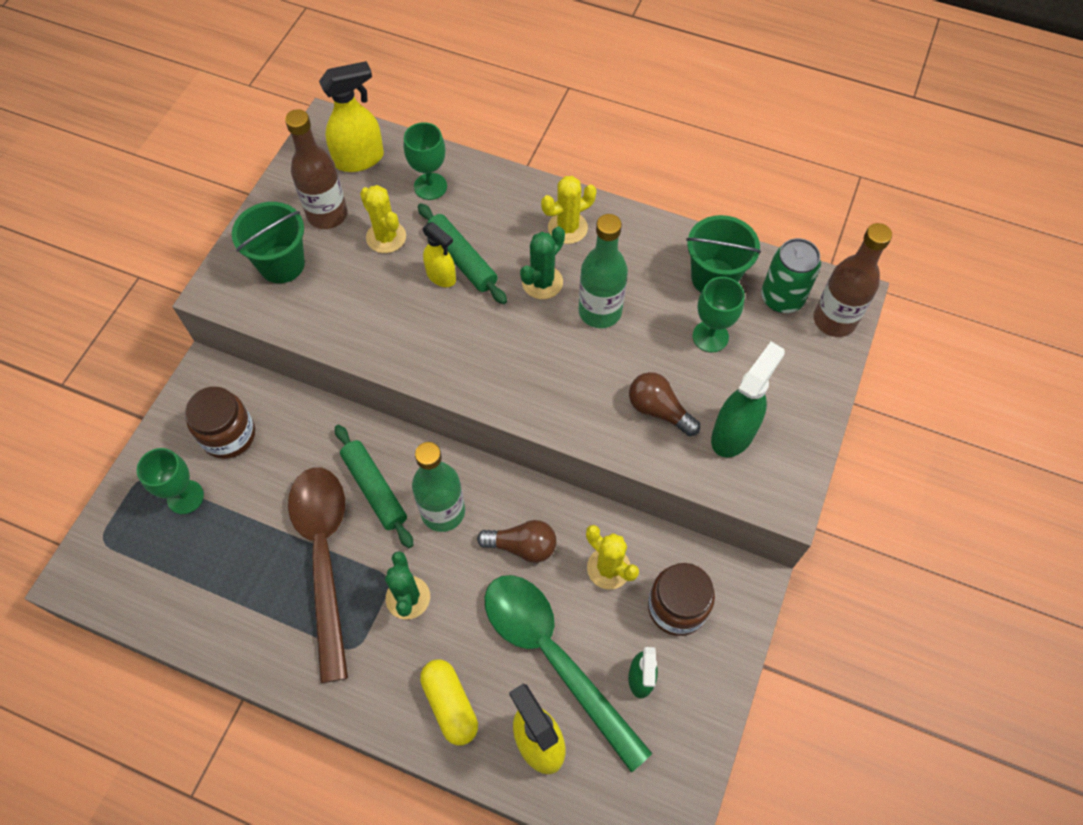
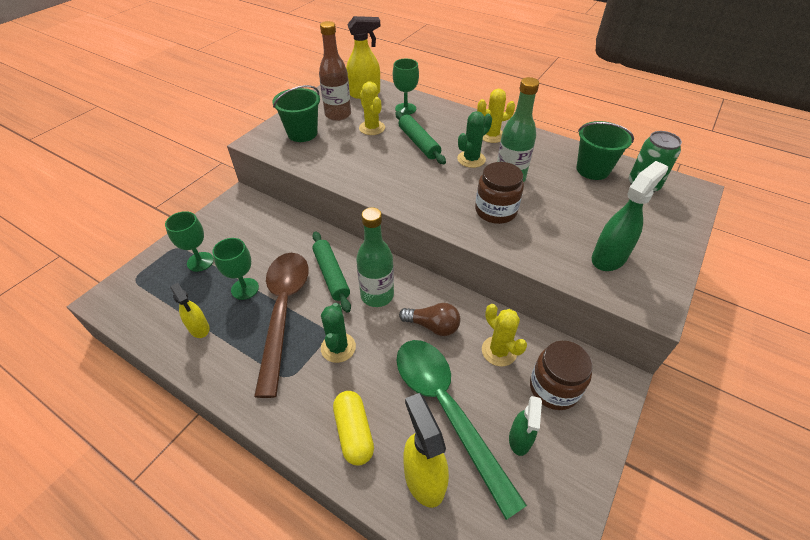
camera: 10 degrees right, 15 degrees down
brown jar [185,387,255,459] -> brown jar moved to [475,162,524,224]
yellow spray bottle [423,222,456,287] -> yellow spray bottle moved to [170,283,210,338]
brown light bulb [629,372,700,436] -> none
green goblet [693,277,745,353] -> green goblet moved to [212,238,259,300]
brown bottle [813,223,892,337] -> none

